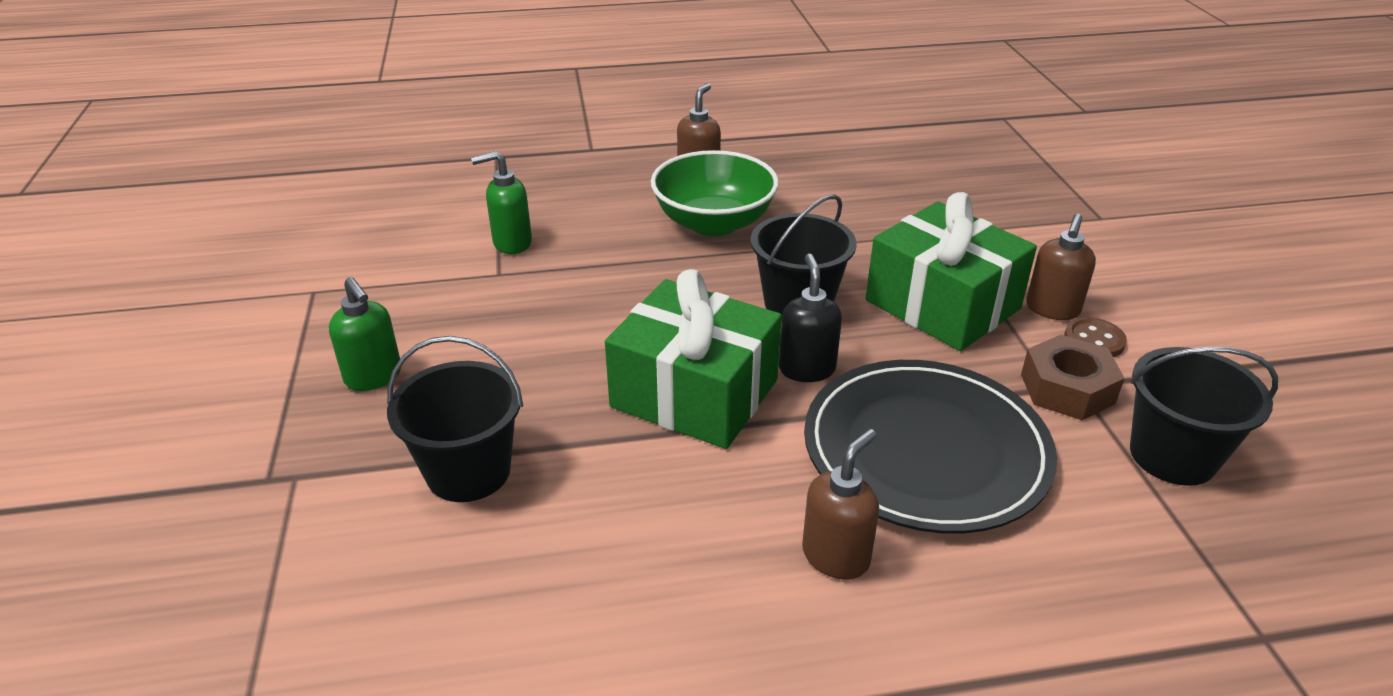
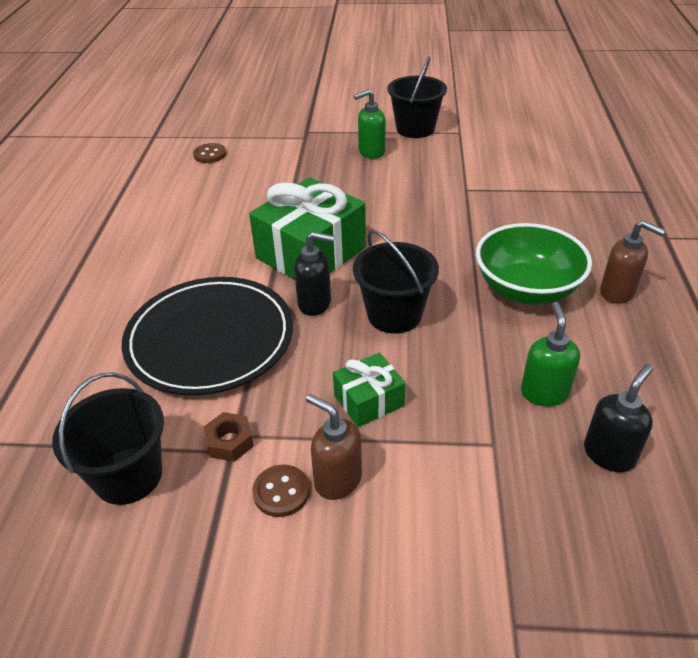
camera: 105 degrees right, 5 degrees up
black bucket [387,336,523,502] -> black bucket moved to [387,57,447,138]
green soap dispenser [471,151,532,254] -> green soap dispenser moved to [521,302,580,406]
brown soap dispenser [802,429,879,579] -> none
green gift [866,192,1037,351] -> green gift [333,352,405,427], size x0.51
brown nut [1021,335,1125,420] -> brown nut [204,412,254,462], size x0.63
none -> brown button [193,143,226,163]
none -> black soap dispenser [584,364,653,472]

